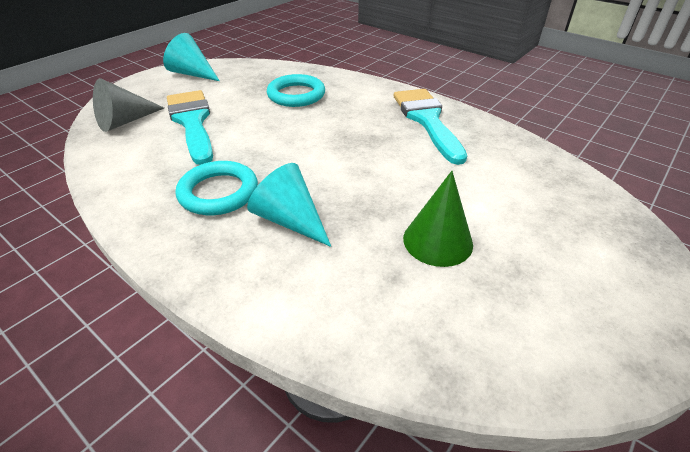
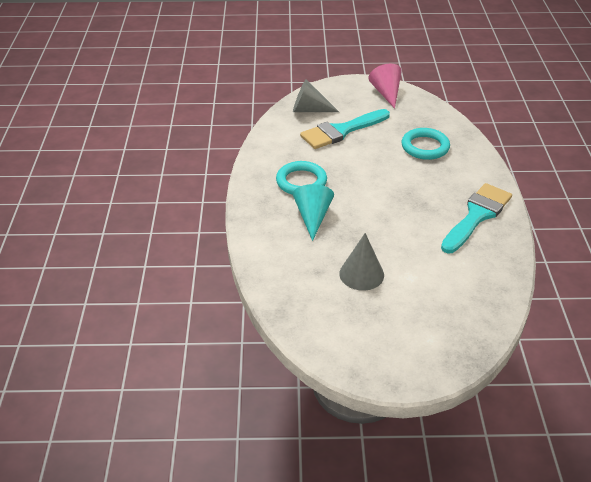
camera: 50 degrees right, 0 degrees up
turquoise cone [163,33,220,81] -> pink cone [368,64,402,109]
turquoise brush [167,90,213,165] -> turquoise brush turned 150 degrees counterclockwise [300,109,390,149]
green cone [403,171,473,267] -> grey cone [339,233,384,291]

